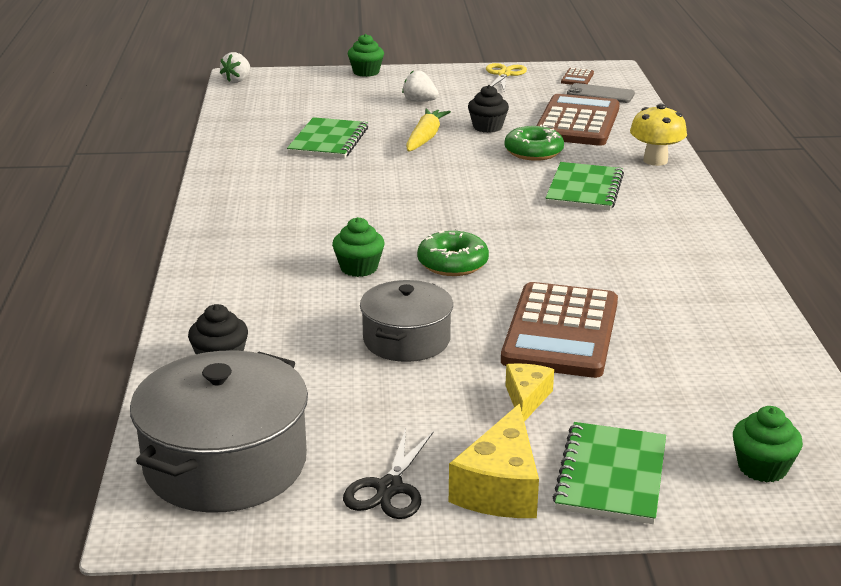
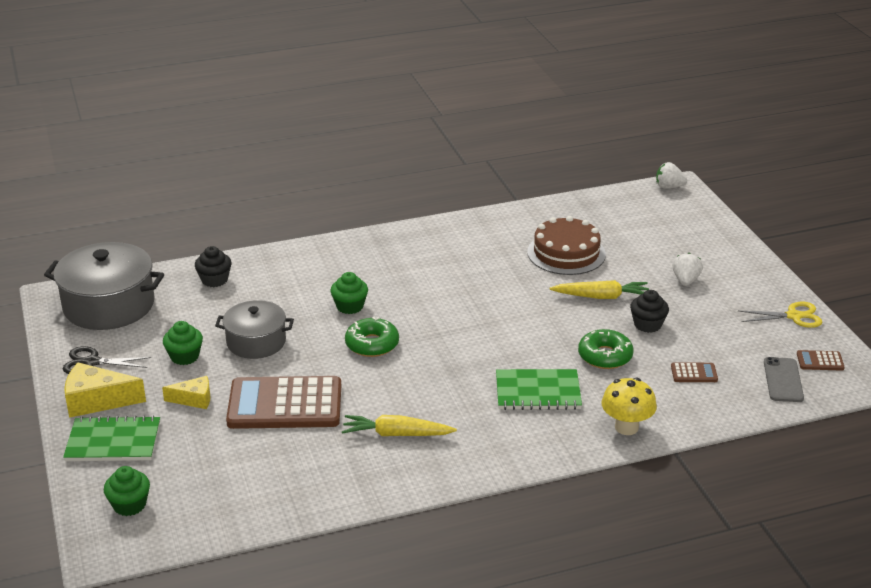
camera: 75 degrees right, 5 degrees up
green notebook [287,117,368,159] -> brown cake [527,216,606,275]
green cupcake [348,34,384,77] -> green cupcake moved to [163,321,203,365]
brown calculator [536,94,620,146] -> brown calculator [671,362,718,382], size x0.40
none -> yellow carrot [342,415,457,436]

